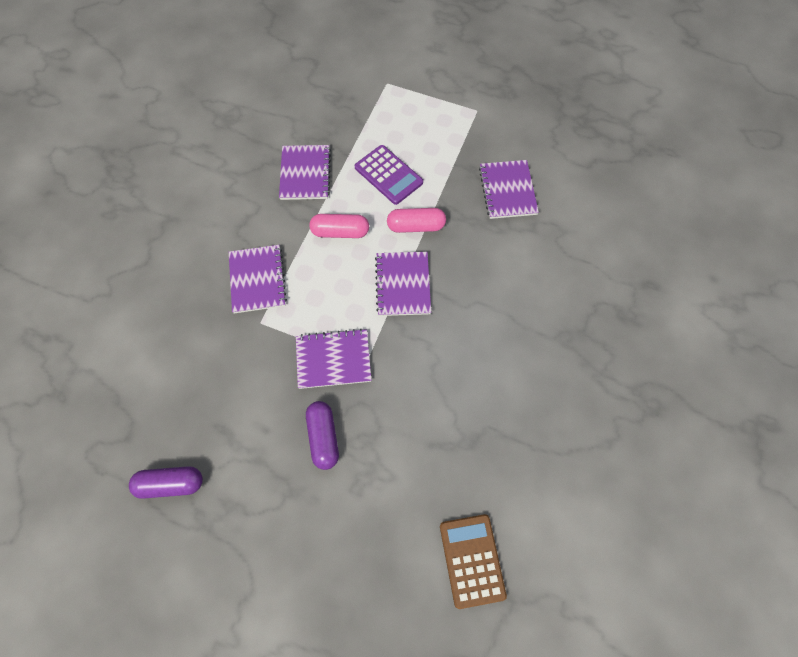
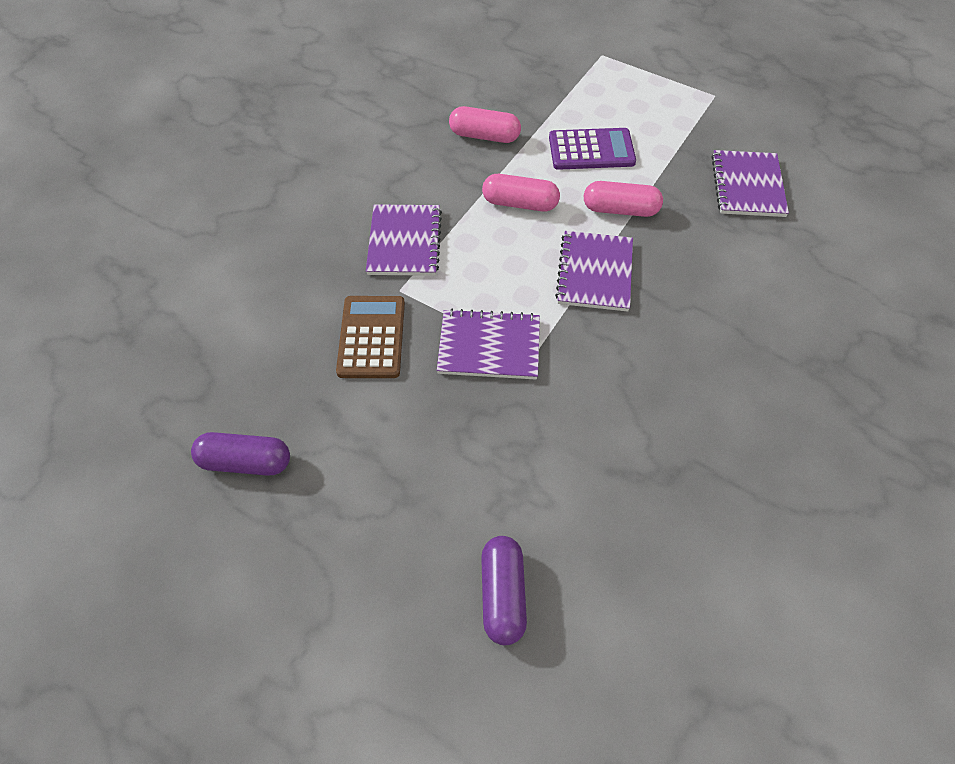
camera: 10 degrees right, 10 degrees down
purple notebook [279,145,331,200] -> pink capsule [449,106,521,143]
purple capsule [306,401,339,470] -> purple capsule moved to [481,536,527,645]
purple calculator [355,145,423,205] -> purple calculator turned 60 degrees counterclockwise [549,128,636,170]
brown calculator [440,514,507,609] -> brown calculator moved to [336,296,405,378]

